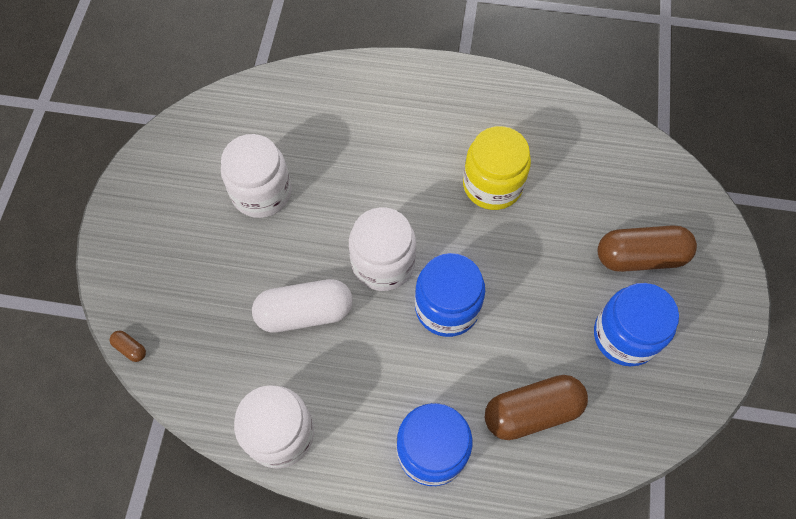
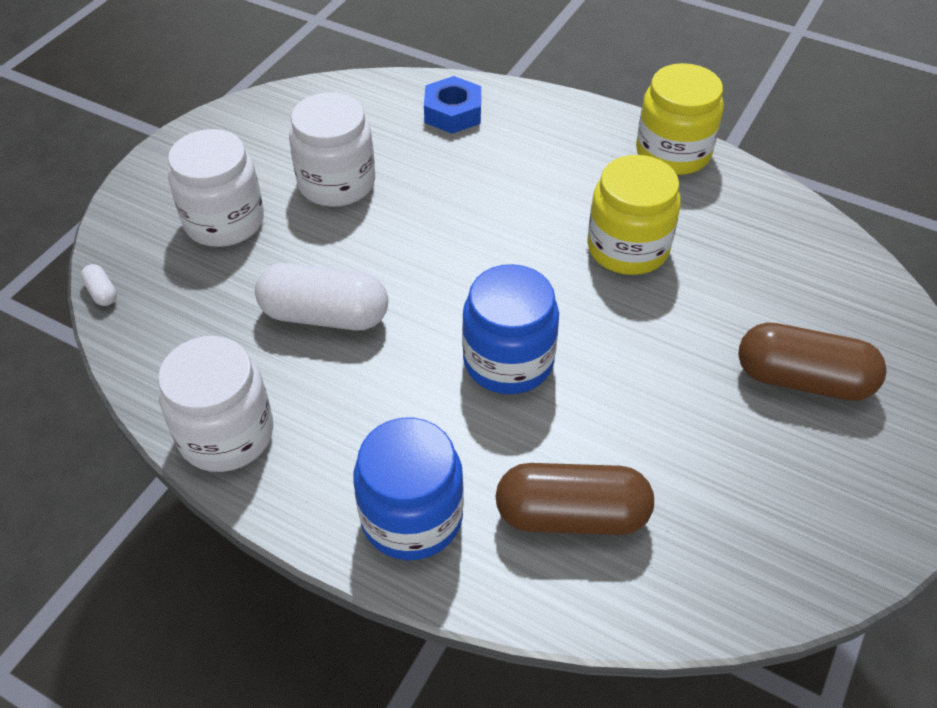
camera: 20 degrees right, 15 degrees down
brown capsule [110,331,146,362] -> white capsule [81,264,117,306]
white jar [349,207,416,291] -> white jar moved to [168,129,264,247]
blue jar [594,283,679,366] -> none
none -> blue nut [424,76,481,134]
none -> yellow jar [636,63,724,175]

